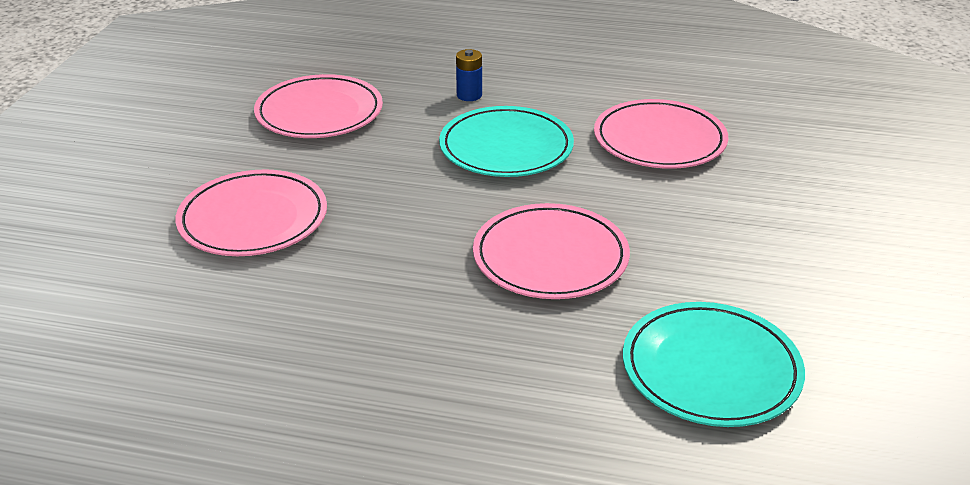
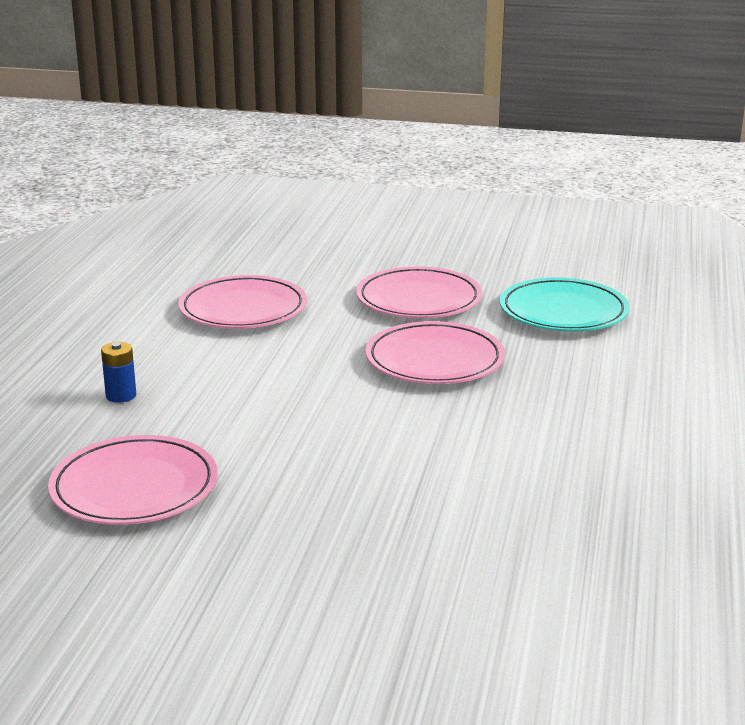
camera: 90 degrees left, 10 degrees down
pink plate [176,169,327,256] -> pink plate moved to [356,266,482,318]
turquoise plate [439,106,574,177] -> none

